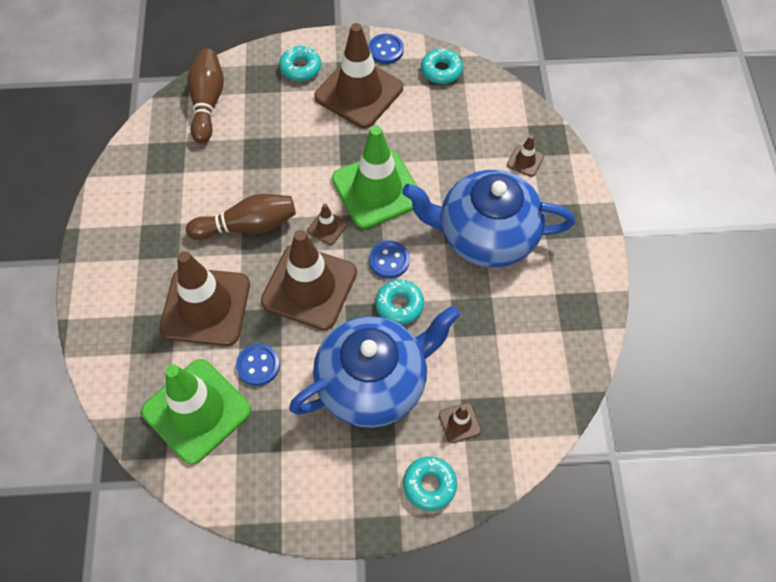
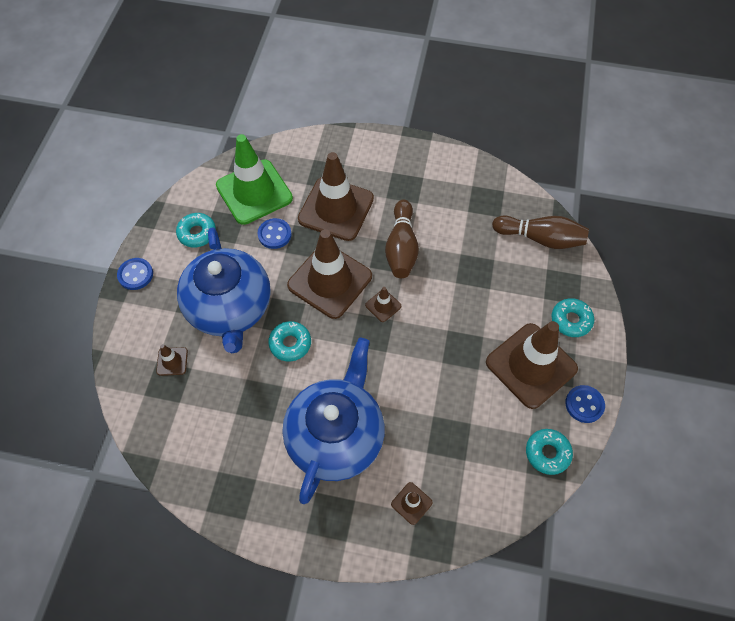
camera: 105 degrees right, 0 degrees up
green traffic cone [332,126,418,229] -> none
blue button [369,240,410,279] -> blue button moved to [117,258,153,290]
turquoise donut [403,456,457,511] -> turquoise donut moved to [176,213,216,247]

